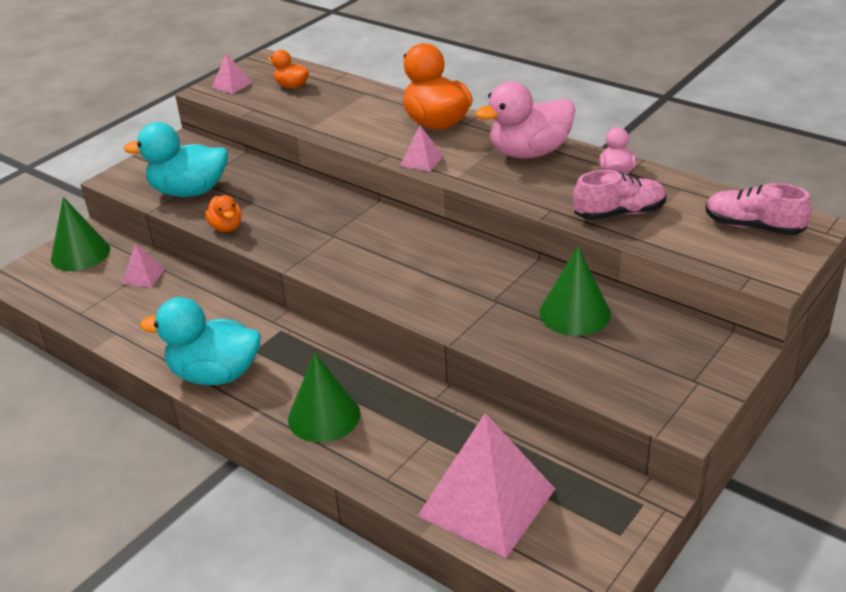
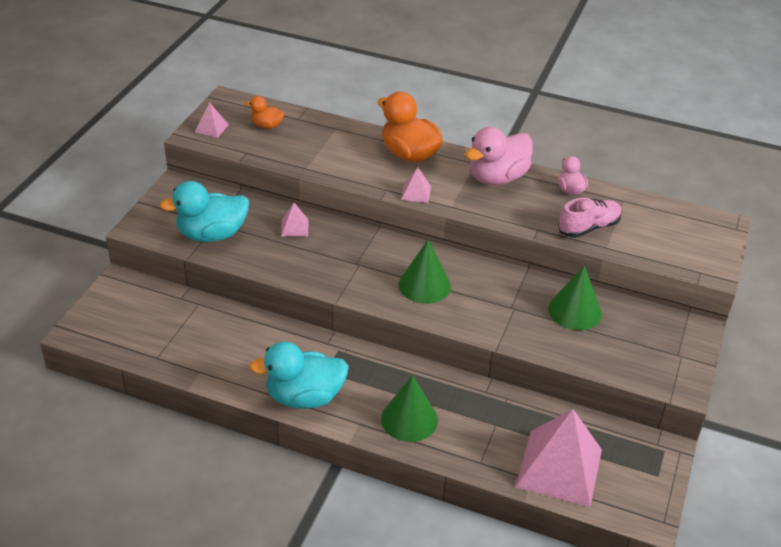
camera: 20 degrees left, 5 degrees up
green cone [51,197,110,271] -> green cone moved to [399,240,451,304]
pink pyramid [122,244,165,287] -> pink pyramid moved to [281,203,308,237]
orange duck [205,195,242,232] -> none
pink shoe [706,183,812,235] -> none

